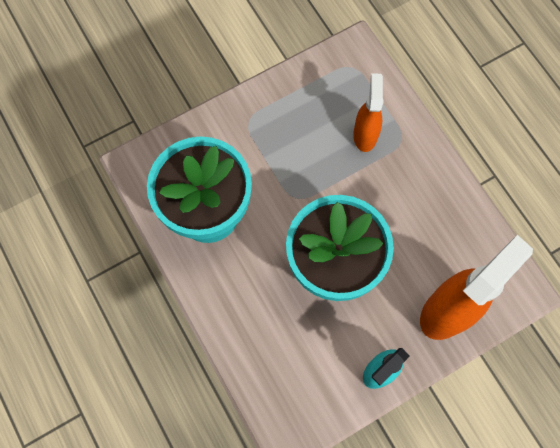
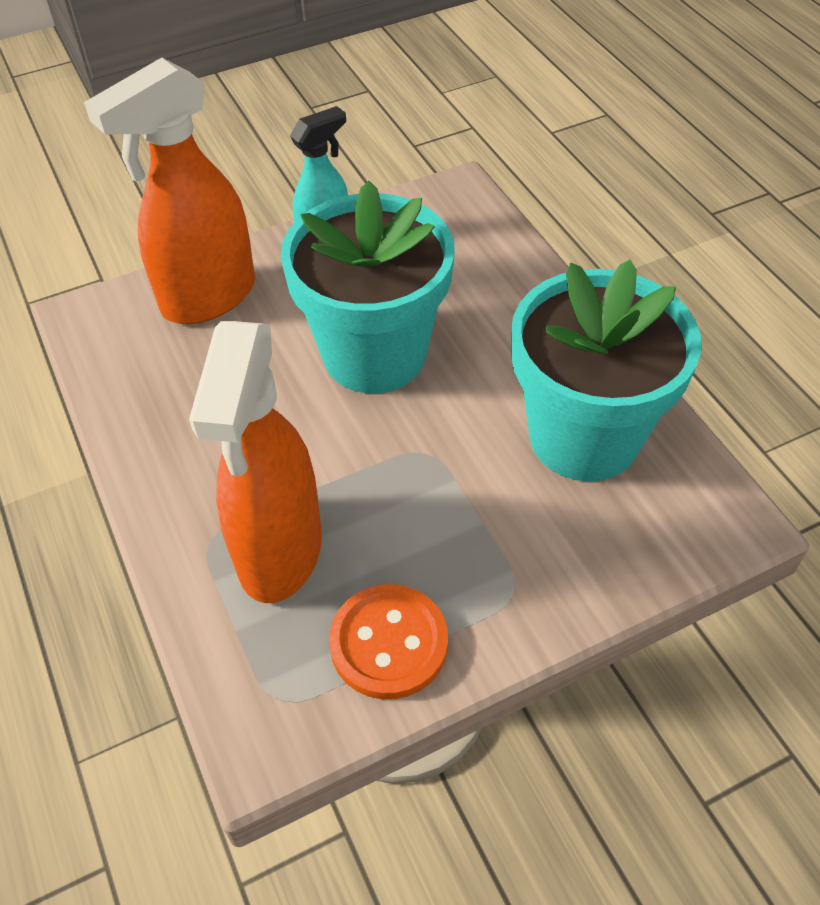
camera: 175 degrees left, 20 degrees down
orange spray bottle [353,73,384,152] -> orange spray bottle [189,321,322,603], size x1.70
none -> orange button [329,584,448,699]

